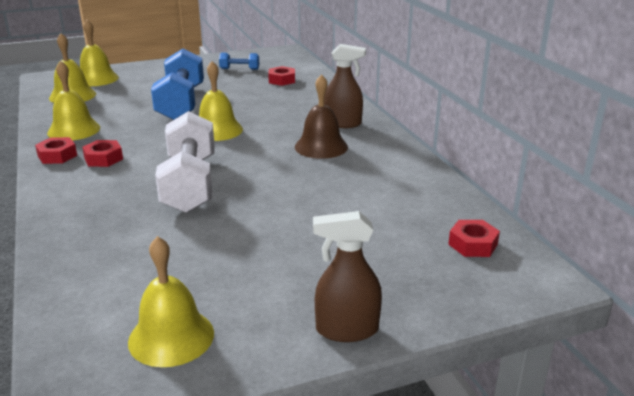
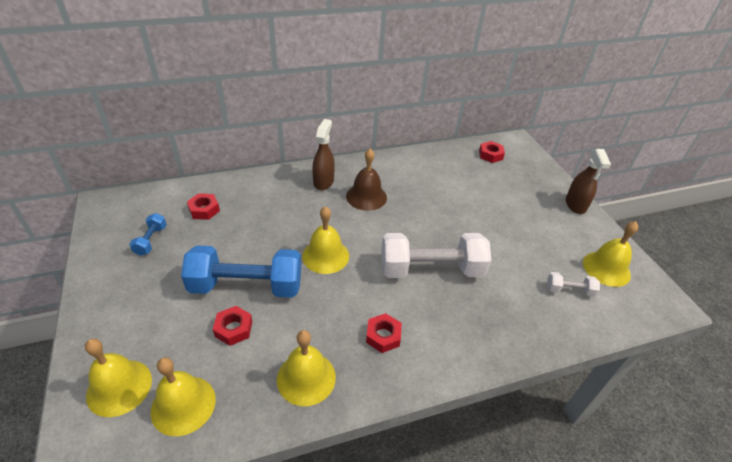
camera: 90 degrees left, 15 degrees up
red nut [35,137,77,164] -> red nut moved to [213,306,252,346]
none -> white dumbbell [547,272,600,297]

